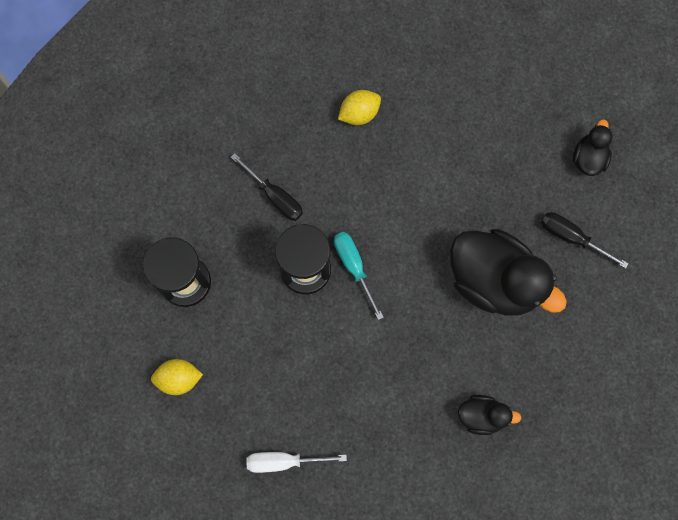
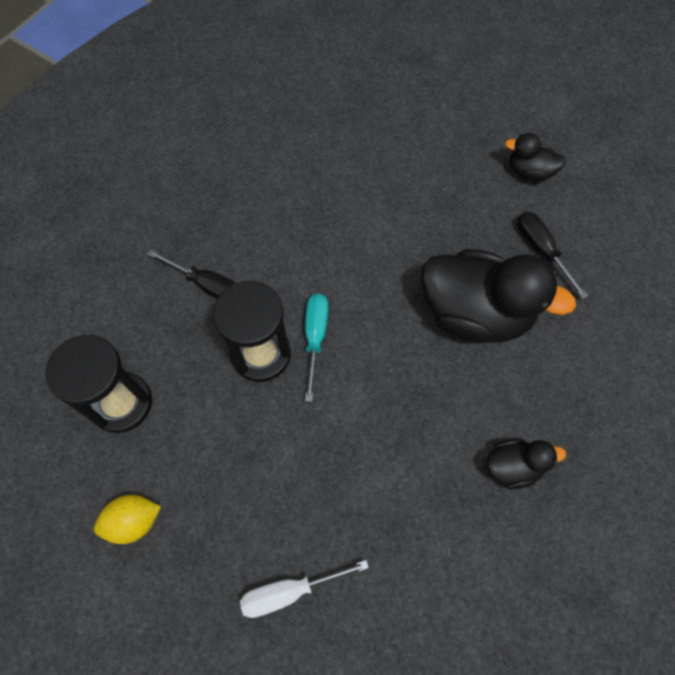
camera: 15 degrees left, 10 degrees down
turquoise screwdriver [334,232,384,320] -> turquoise screwdriver turned 45 degrees clockwise [305,293,329,402]
yellow lemon [338,90,381,125] -> none
black screwdriver [541,212,629,269] -> black screwdriver turned 45 degrees clockwise [517,212,588,299]
black duck [573,119,613,176] -> black duck turned 75 degrees counterclockwise [505,133,566,182]

